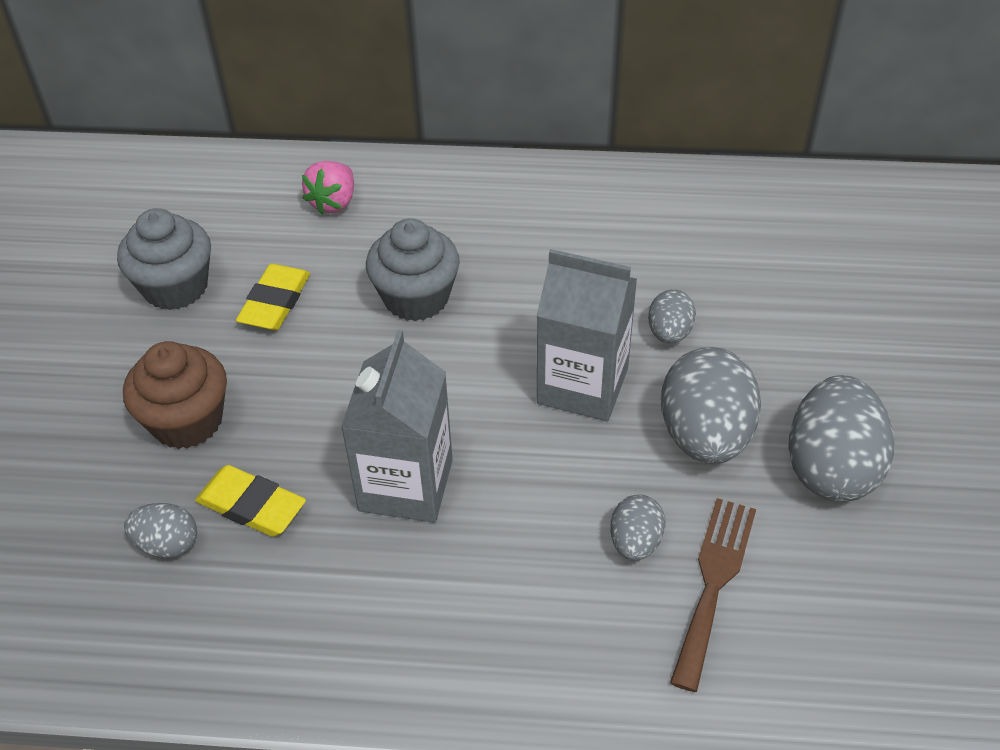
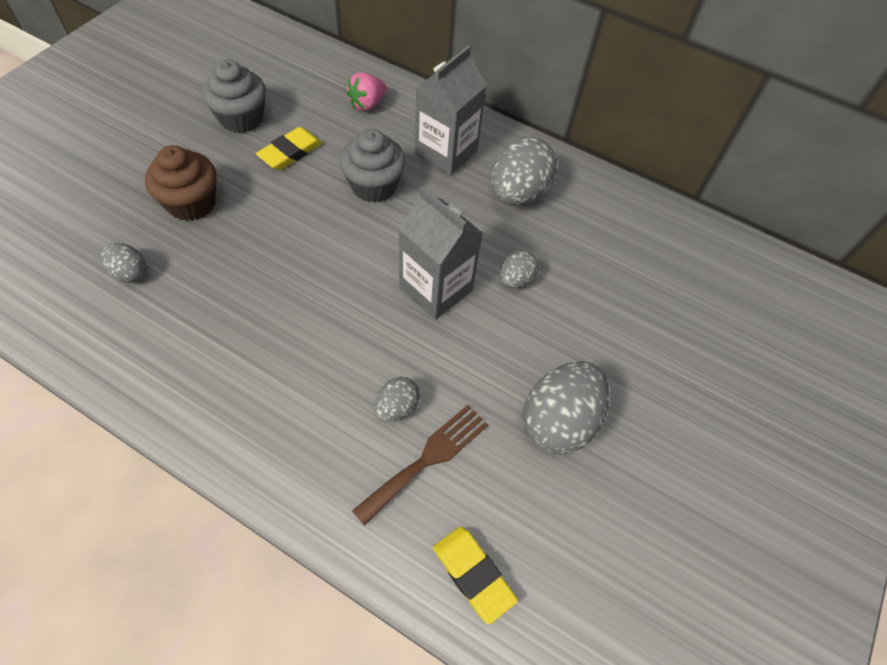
camera: 20 degrees right, 10 degrees up
yellow eraser [195,465,306,537] -> yellow eraser moved to [433,526,518,624]
grey carton [341,330,453,523] -> grey carton moved to [415,45,487,176]
grey egg [661,347,761,464] -> grey egg moved to [491,137,557,206]

